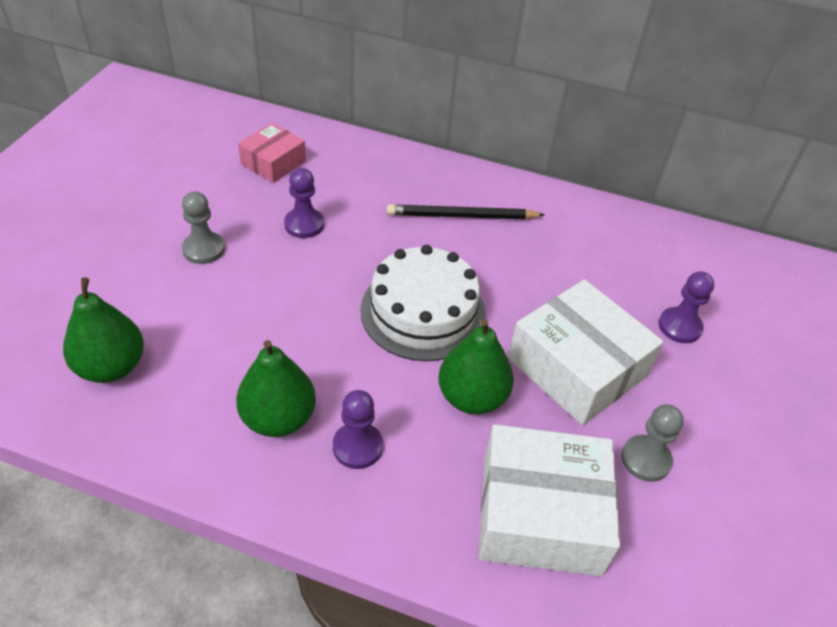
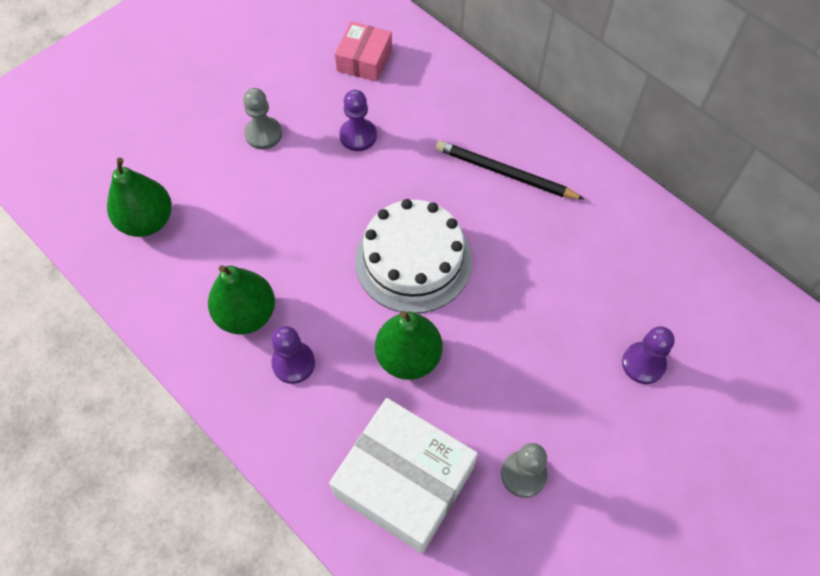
camera: 30 degrees right, 15 degrees up
pink box [238,123,306,183] -> pink box turned 45 degrees counterclockwise [335,21,392,82]
white box [508,279,664,425] -> none

